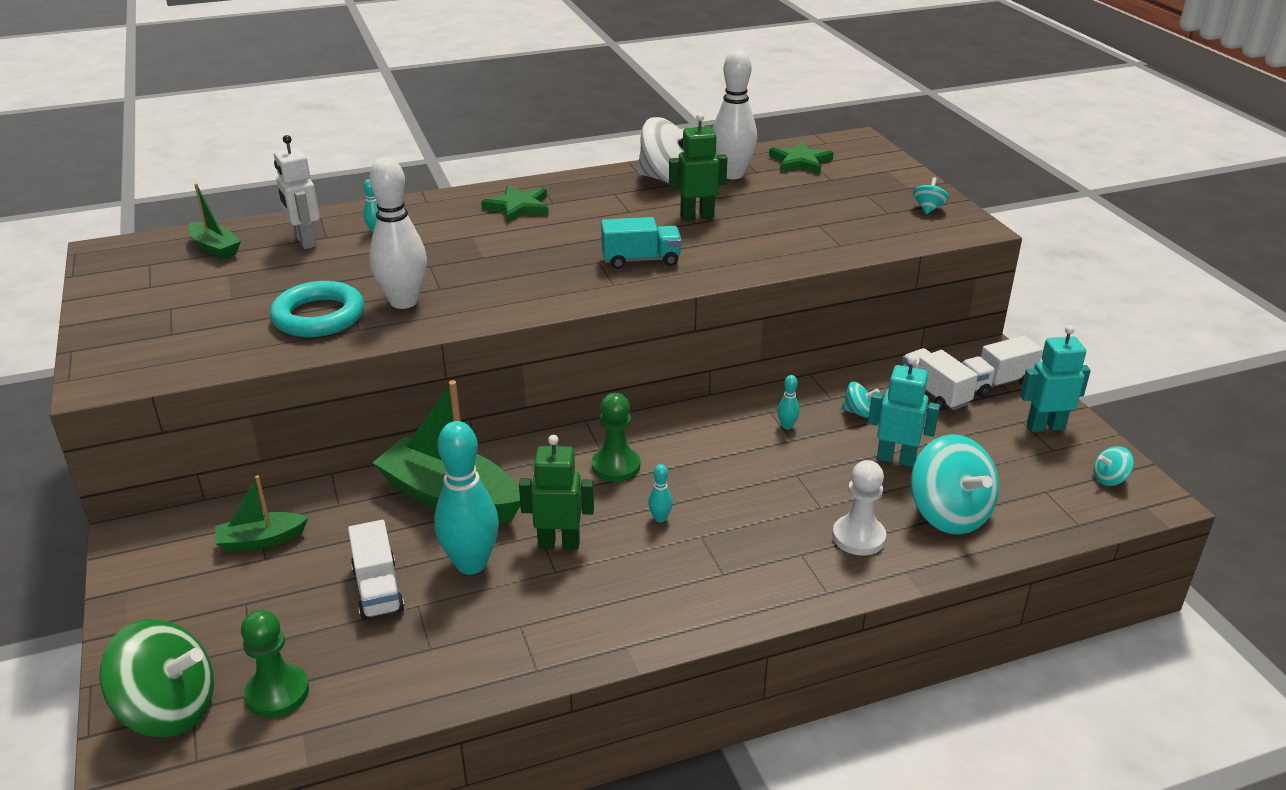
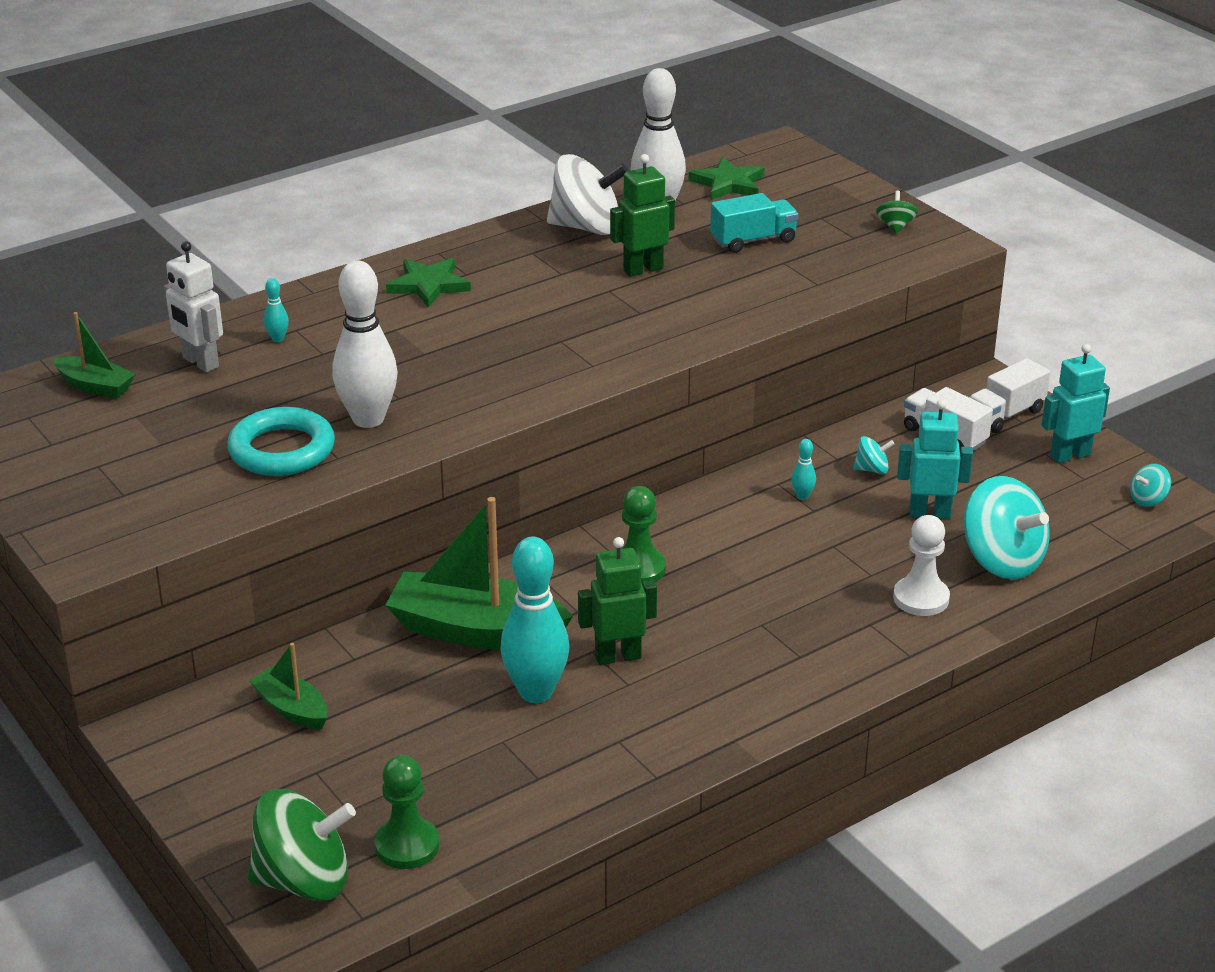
camera: 15 degrees left, 0 degrees up
green boat [215,475,309,552] -> green boat turned 75 degrees clockwise [249,643,328,730]
white truck [348,520,404,620] -> none
turquoise truck [601,217,682,269] -> turquoise truck moved to [710,193,799,253]
turquoise bowling pin [648,464,673,522] -> none
turquoise spinning top [913,177,949,214] -> green spinning top [876,190,918,234]

